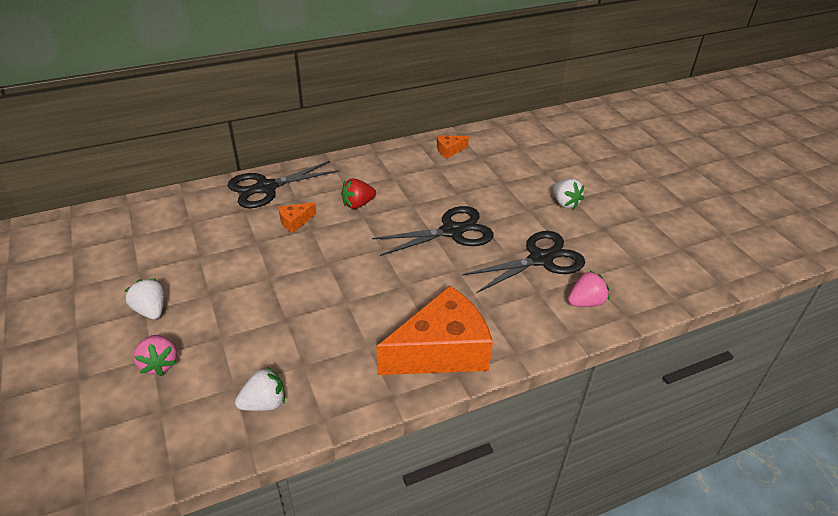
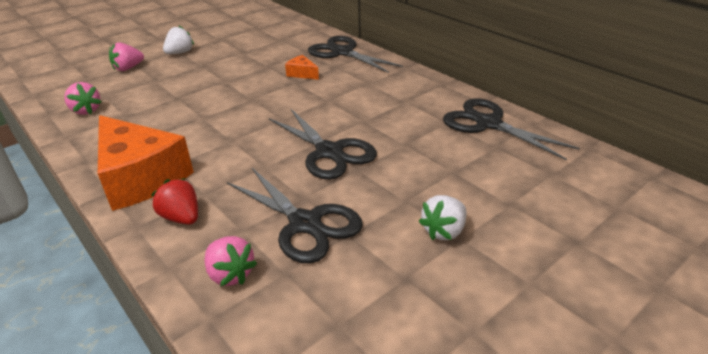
camera: 75 degrees right, 5 degrees down
white strawberry [235,367,285,411] -> pink strawberry [64,82,101,115]
red strawberry [341,178,376,209] -> red strawberry moved to [151,178,198,225]
orange cheese [437,136,469,159] -> black scissors [443,98,580,160]

